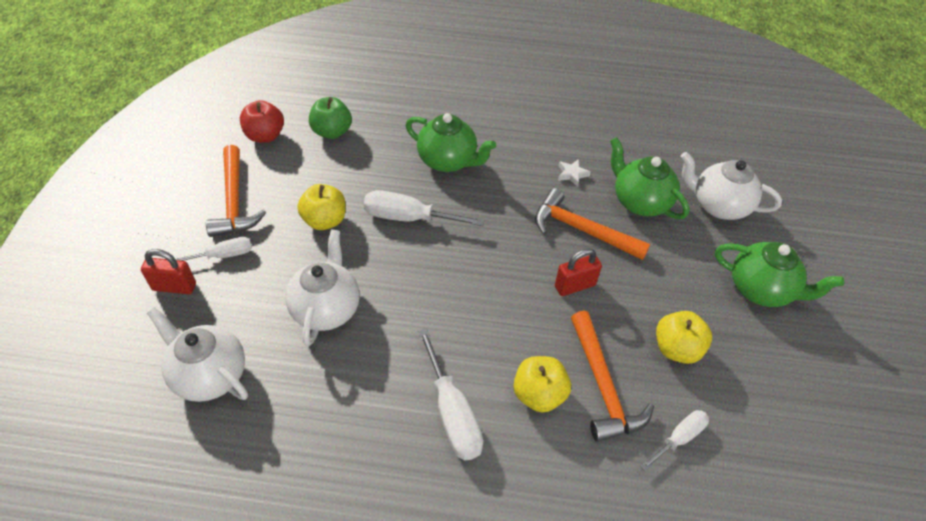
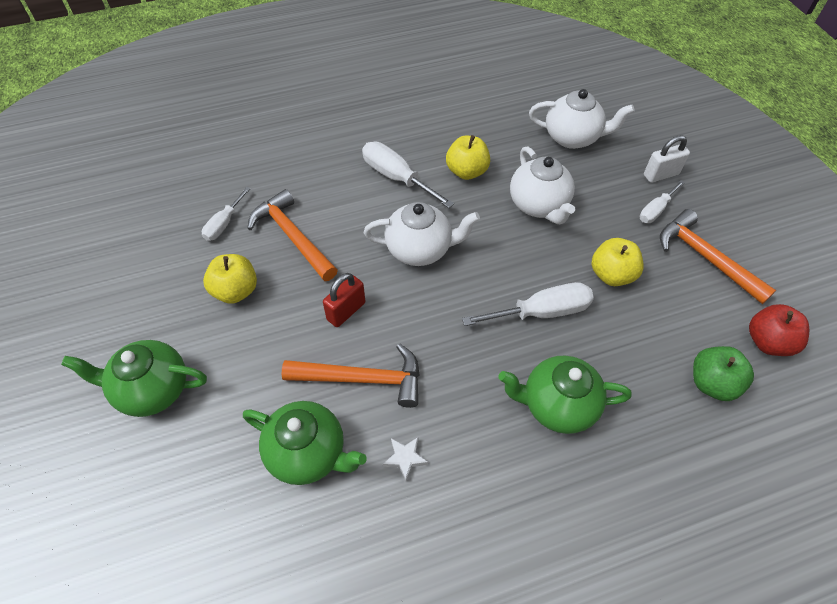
camera: 155 degrees right, 5 degrees up
red padlock [141,249,196,294] -> white padlock [644,135,690,183]
yellow apple [514,356,571,413] -> yellow apple moved to [446,135,490,180]
white teapot [680,152,782,220] -> white teapot moved to [364,202,480,266]

